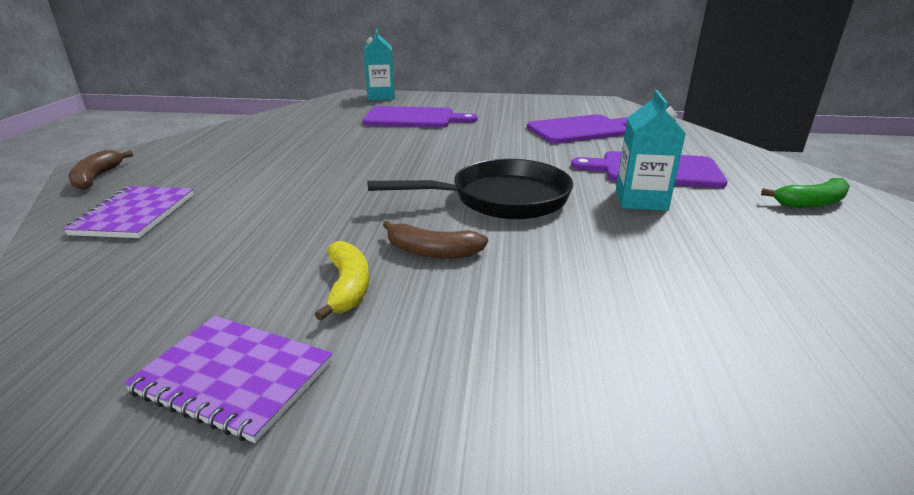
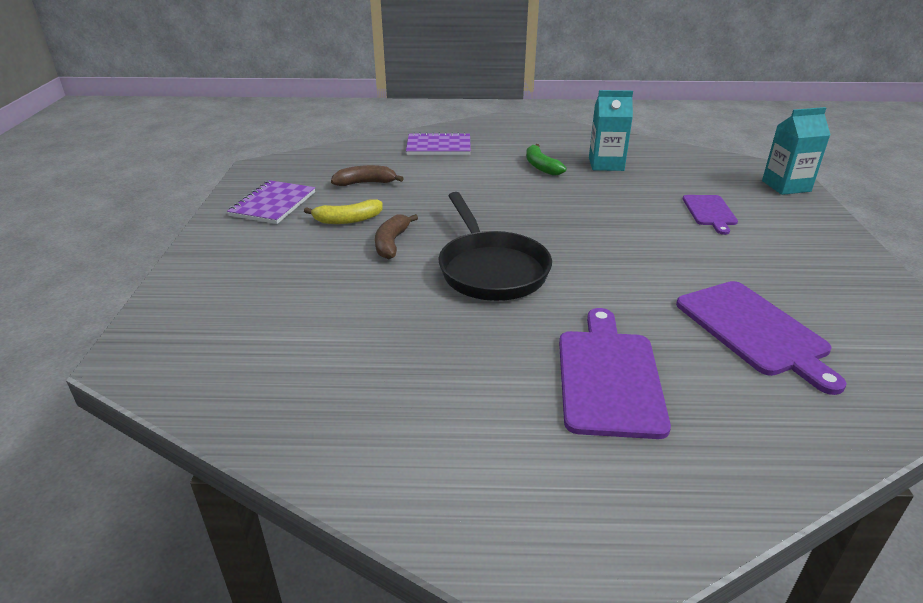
camera: 85 degrees right, 5 degrees up
brown banana [69,150,133,190] -> brown banana moved to [331,165,404,186]
purple cutting board [363,106,477,128] -> purple cutting board [683,195,738,235], size x0.60
turquoise carton [616,90,686,211] -> turquoise carton moved to [589,90,633,171]
green banana [761,178,850,208] -> green banana moved to [526,144,567,176]

